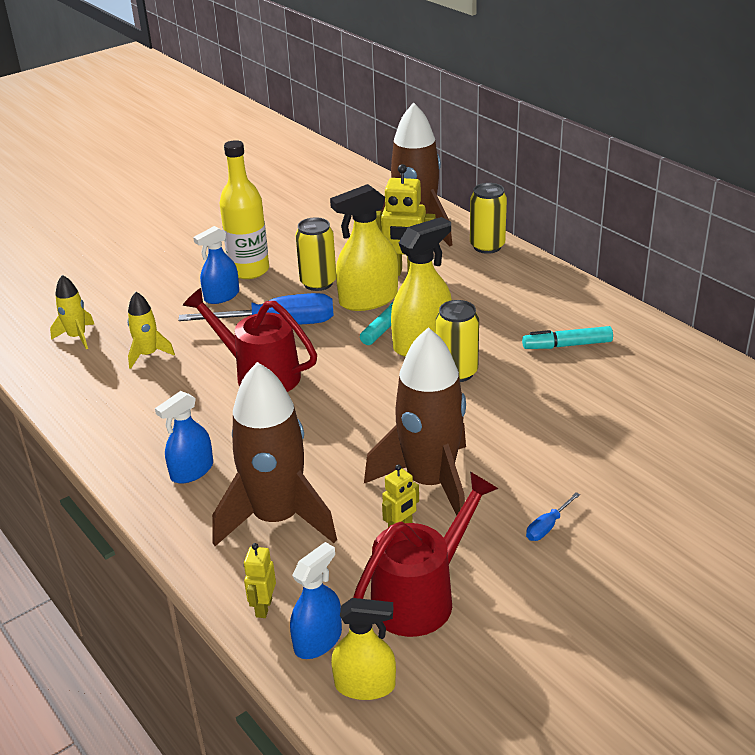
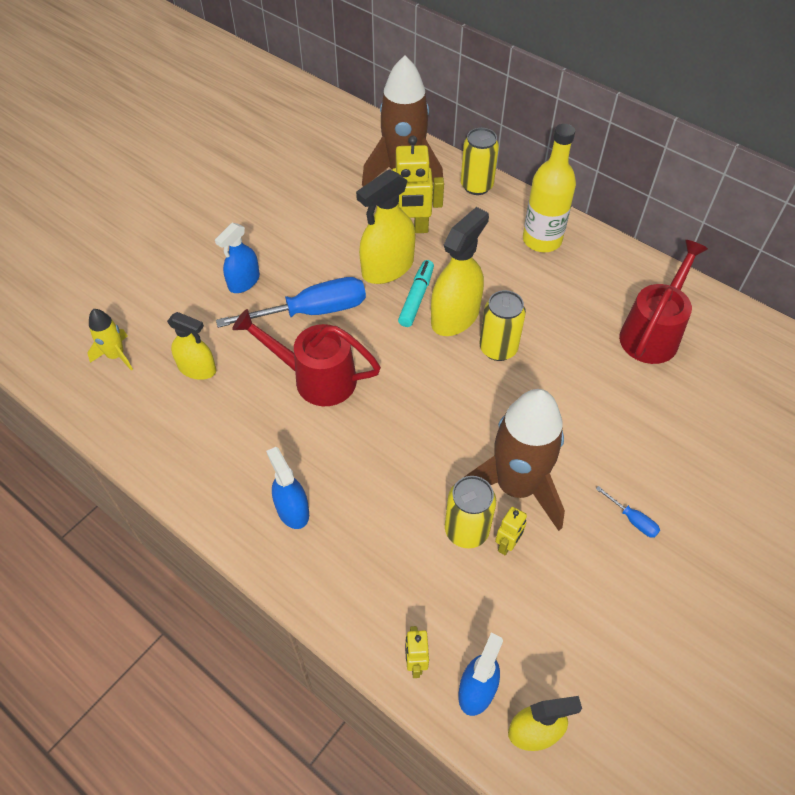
camera: 15 degrees left, 20 degrees up
yellow rocket [127,292,175,369] -> yellow spray bottle [167,312,216,380]
blue spray bottle [155,391,213,483] -> blue spray bottle turned 120 degrees clockwise [266,447,309,529]
brown rocket [212,362,337,546] -> none
yellow bottle [220,140,269,279] -> yellow bottle moved to [523,124,576,252]
yellow can [295,217,336,291] -> yellow can moved to [445,476,496,548]
red watering can [353,472,498,637] -> red watering can moved to [619,240,708,364]
turquoise marker [522,326,613,349] -> none
blue screwdriver [526,492,580,541] -> blue screwdriver turned 75 degrees counterclockwise [596,486,660,538]

